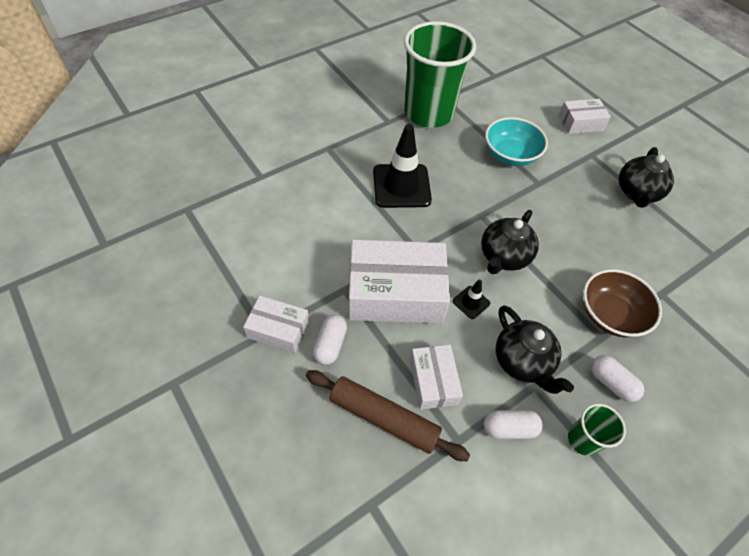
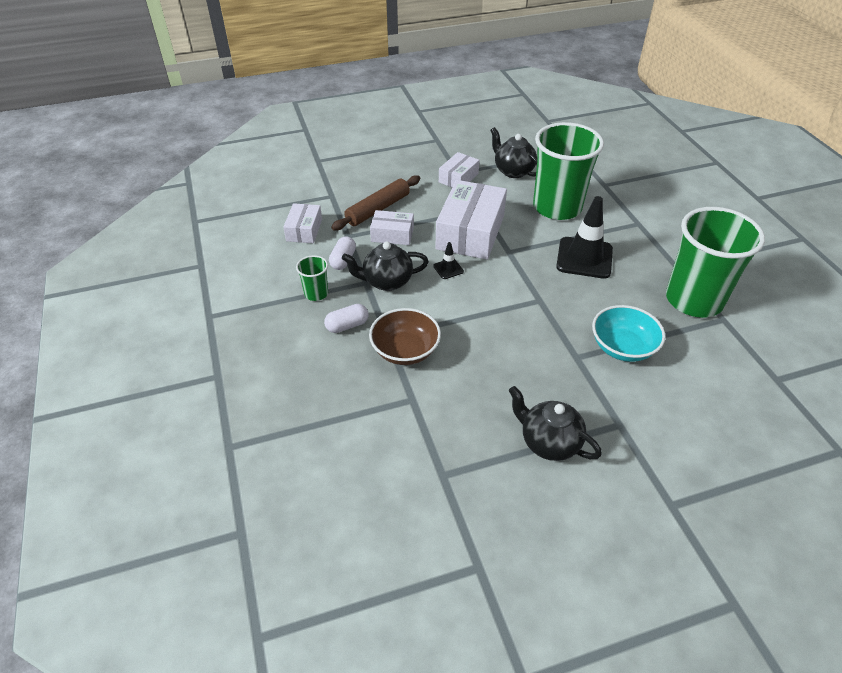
camera: 110 degrees right, 10 degrees down
white capsule [313,314,347,365] -> none
black teapot [481,210,539,274] -> black teapot moved to [490,127,537,178]
white box [558,99,611,134] -> white box moved to [283,203,322,243]
none -> green cup [533,122,604,220]

